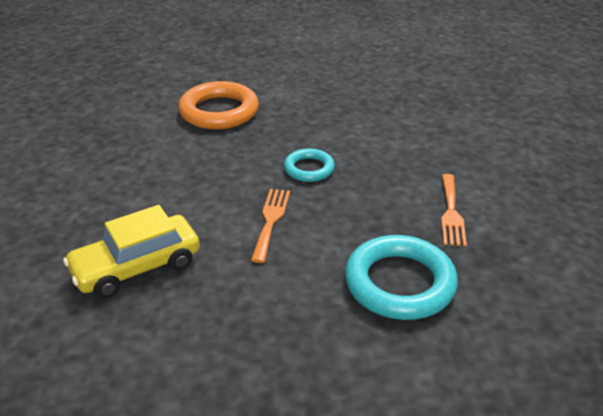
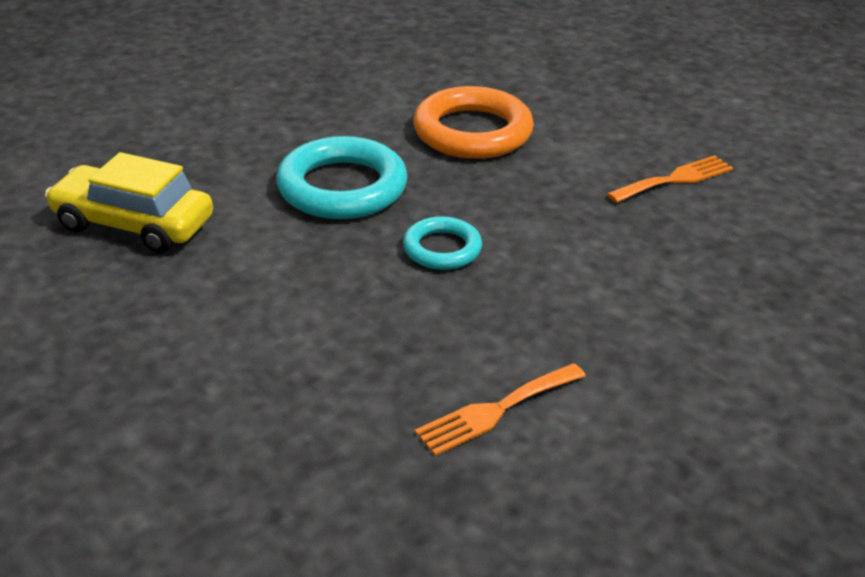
camera: 50 degrees right, 0 degrees up
orange fork [251,189,290,263] -> orange fork moved to [607,155,733,203]
turquoise ring [345,235,458,320] -> turquoise ring moved to [276,136,408,219]

